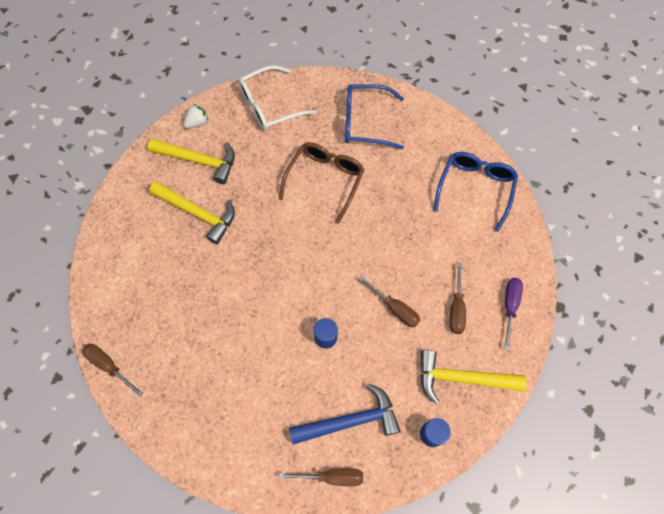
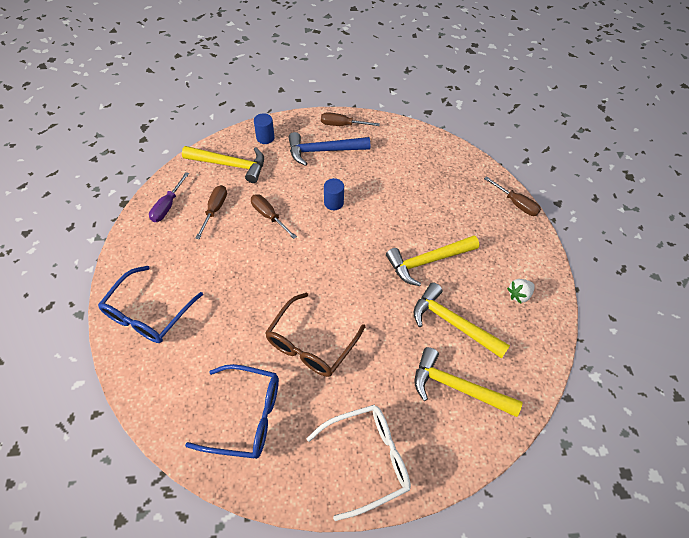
camera: 175 degrees left, 10 degrees down
white strawberry [183,104,208,128] -> white strawberry moved to [507,279,535,303]
none -> yellow hammer [386,236,479,286]

